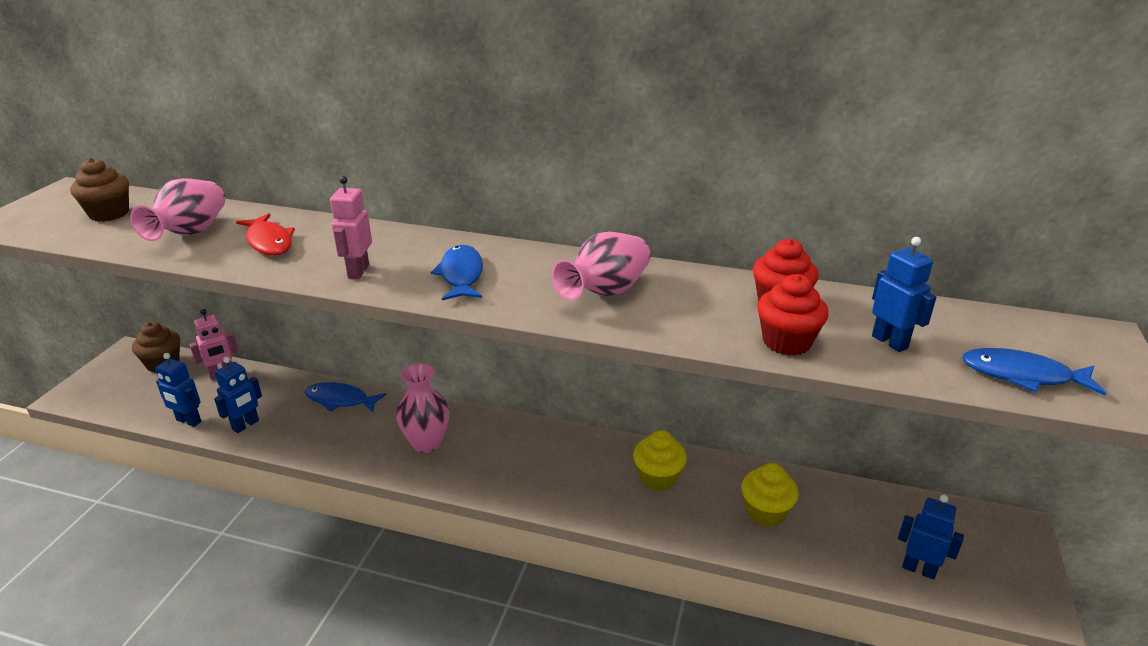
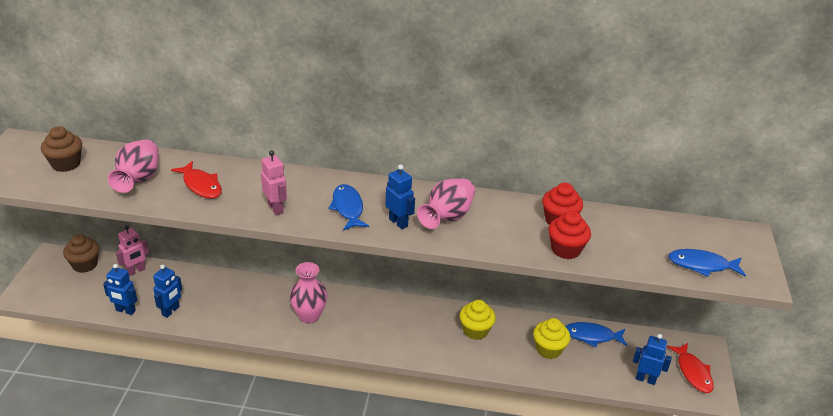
camera: 10 degrees left, 5 degrees up
blue fish [305,382,386,412] -> blue fish moved to [565,322,627,348]
pink robot [330,176,372,279] -> pink robot turned 150 degrees clockwise [261,150,287,215]
blue robot [872,237,936,352] -> blue robot moved to [385,164,415,229]
none -> red fish [667,343,714,393]

